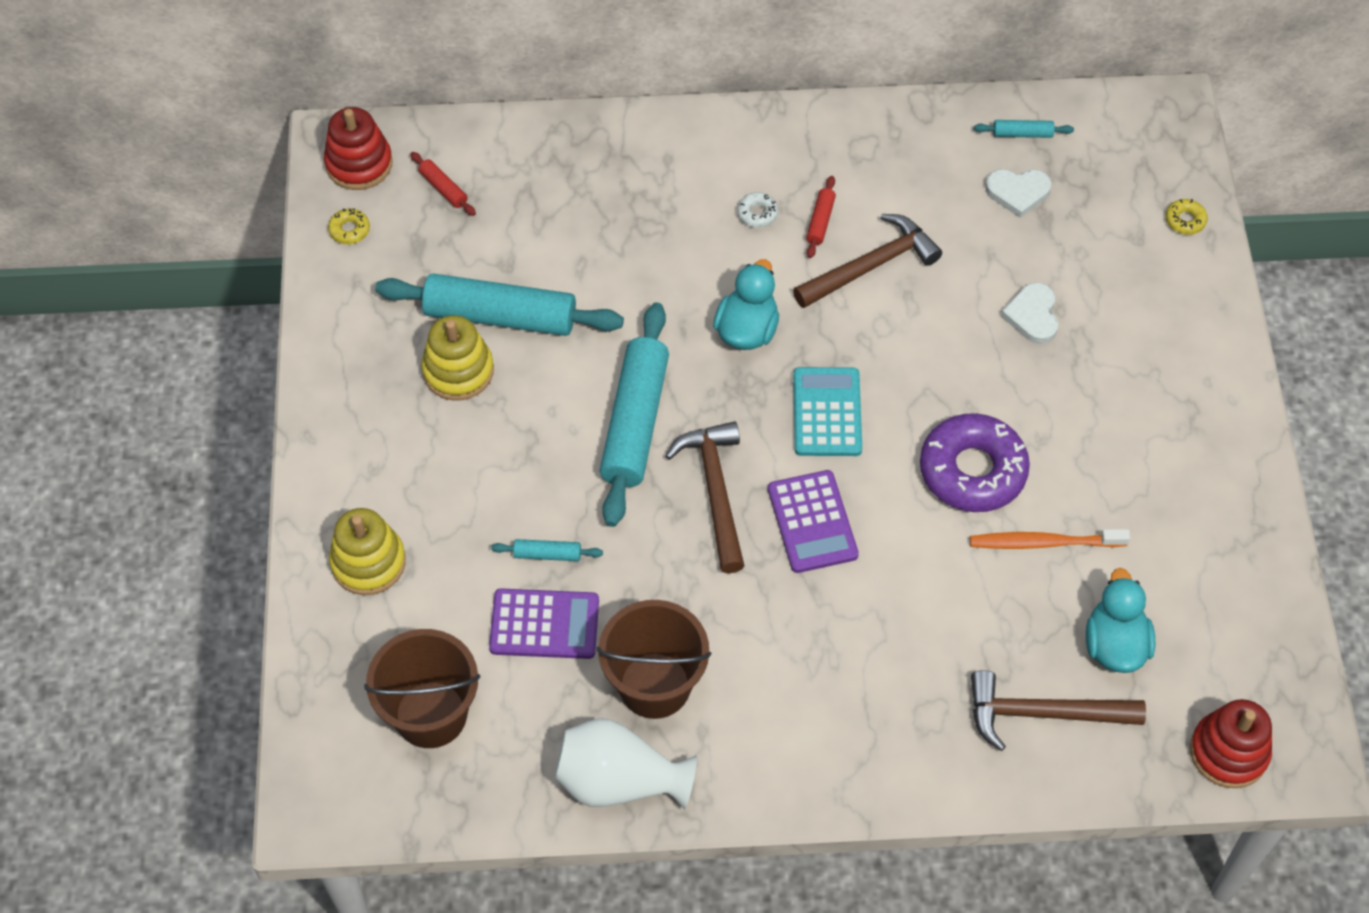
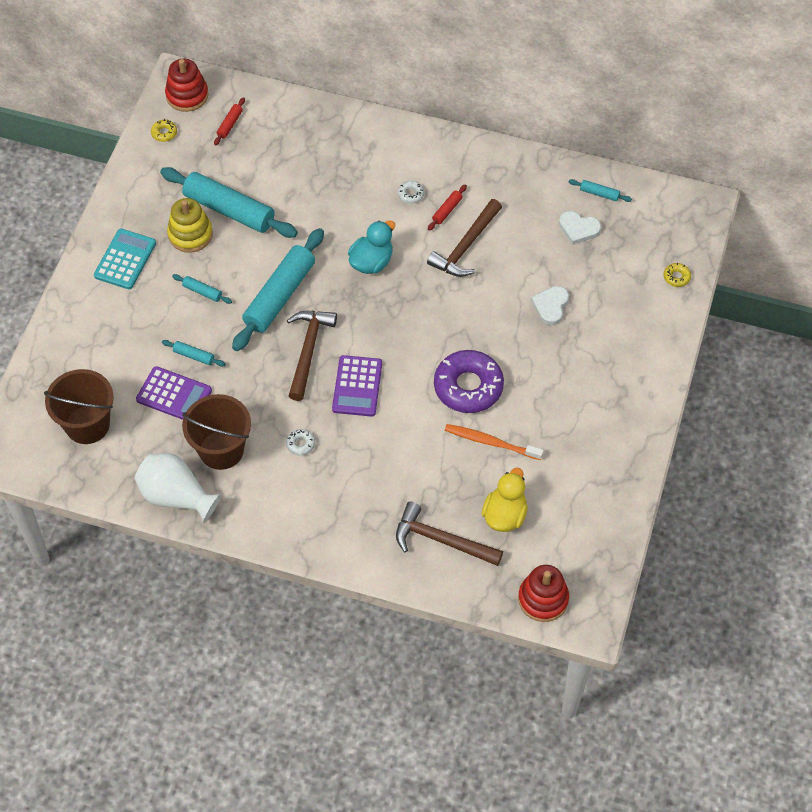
camera: 20 degrees right, 0 degrees up
yellow stacking toy [329,508,406,595] -> none
red rolling pin [410,152,476,216] -> red rolling pin turned 45 degrees clockwise [214,97,245,145]
brown hammer [793,214,942,308] -> brown hammer turned 135 degrees clockwise [427,199,502,277]
turquoise calculator [793,367,862,456] -> turquoise calculator moved to [94,229,156,289]
turquoise duck [1086,568,1155,673] -> yellow duck [482,468,528,532]
none -> turquoise rolling pin [172,274,232,304]
none -> white donut [286,429,315,456]

